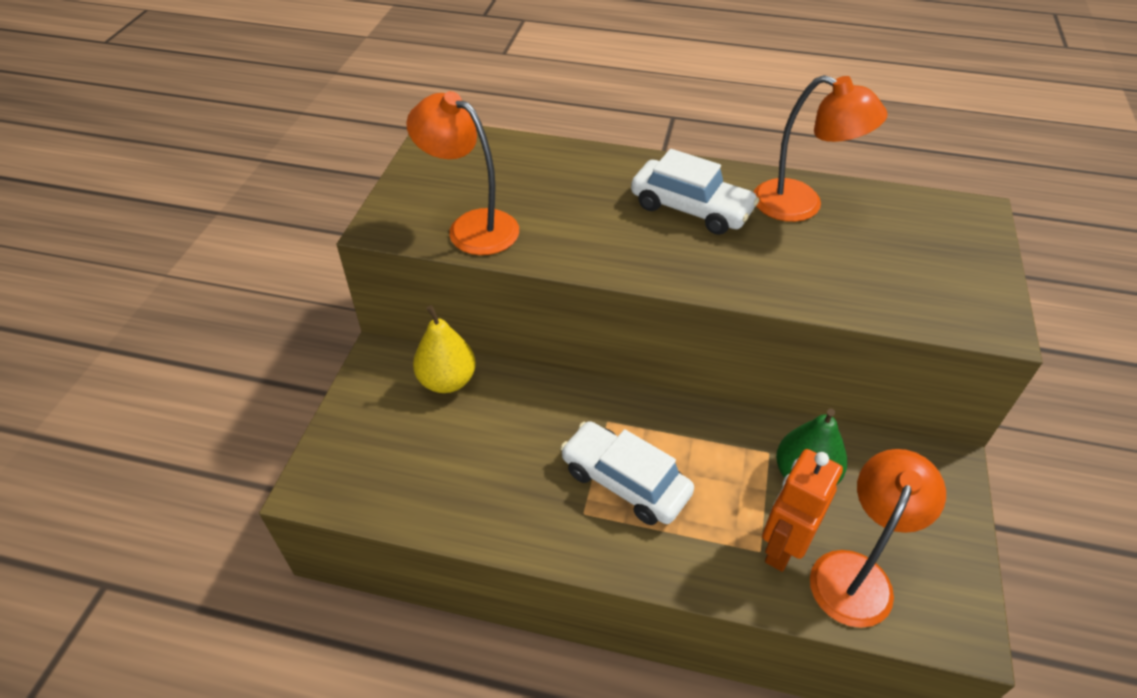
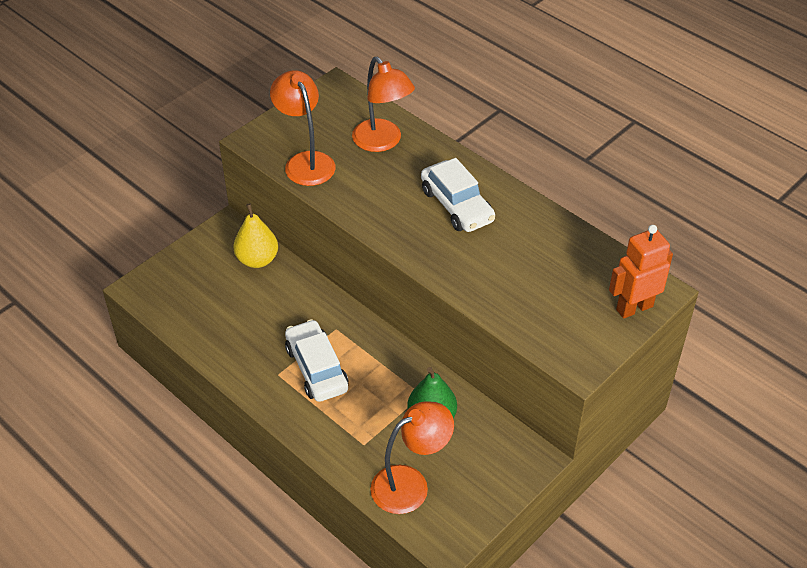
camera: 30 degrees right, 0 degrees up
orange lamp [754,75,888,222] -> orange lamp moved to [352,57,415,152]
orange robot [762,449,843,572] -> orange robot moved to [609,225,673,319]

